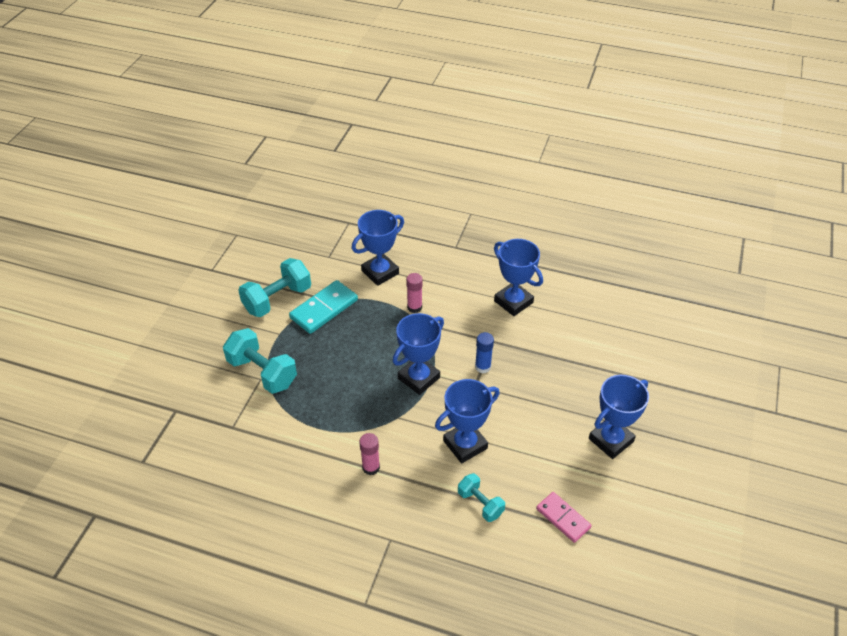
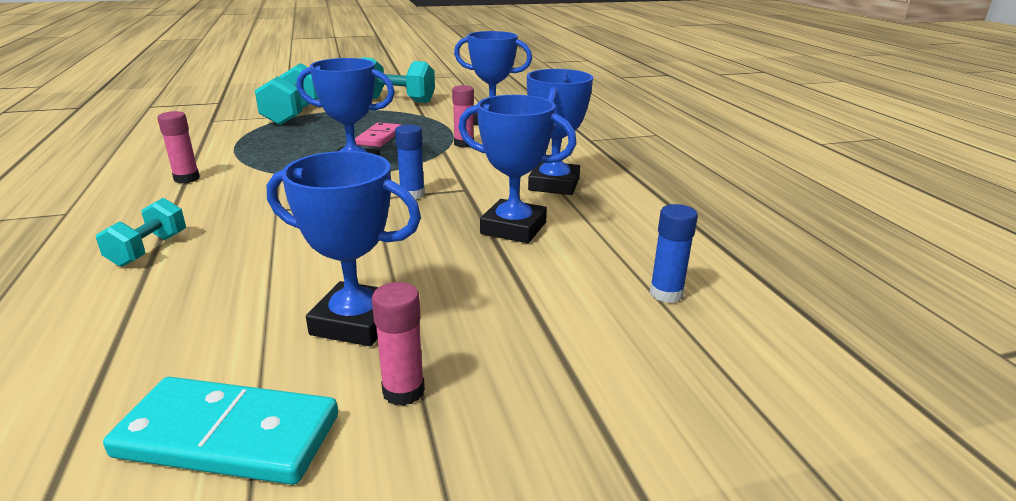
camera: 55 degrees right, 20 degrees down
turquoise domino [289,280,358,334] -> turquoise domino moved to [103,377,338,485]
blue trophy [435,379,500,463] -> blue trophy moved to [458,95,577,243]
pink domino [536,492,592,543] -> pink domino moved to [355,122,401,147]
none -> pink glue stick [372,282,425,406]
none -> blue glue stick [650,204,698,303]

